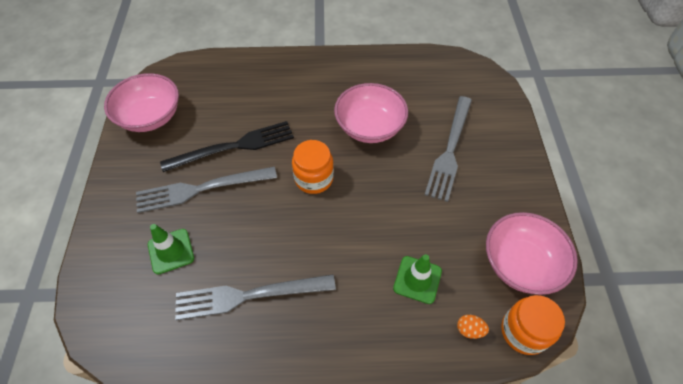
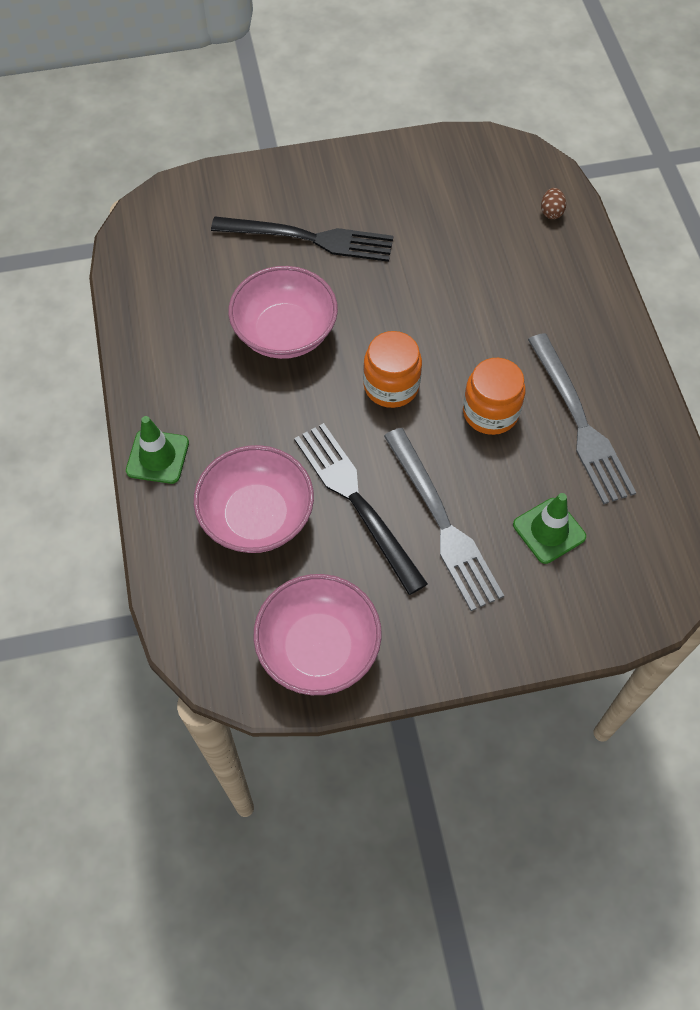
camera: 100 degrees left, 5 degrees up
green traffic cone [393,254,442,304] -> green traffic cone moved to [126,416,189,484]
grey fork [425,96,472,202] -> black fork [211,216,393,262]
orange egg [457,315,489,339] -> brown egg [541,188,566,219]
pink bowl [486,212,578,295] -> pink bowl moved to [194,445,314,553]
orange jar [501,295,565,355] -> orange jar moved to [463,358,526,435]

